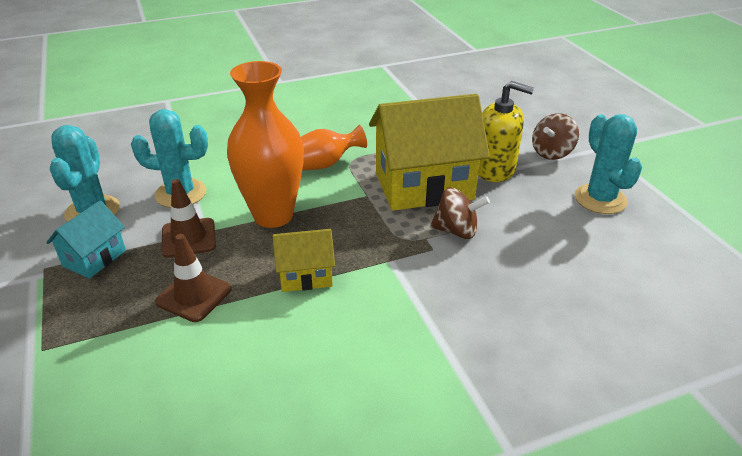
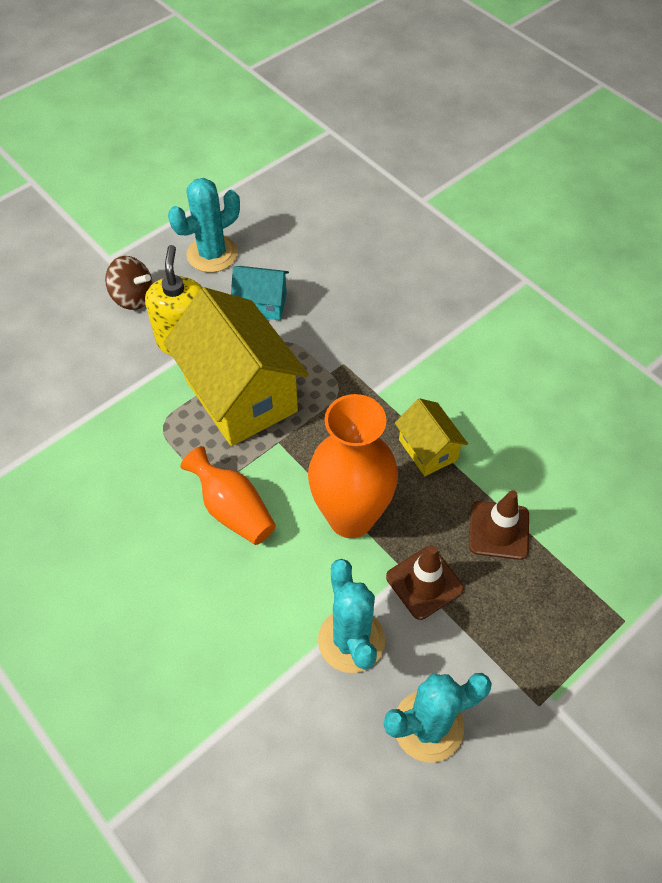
camera: 110 degrees left, 20 degrees up
turquoise house [46,201,126,279] -> turquoise house moved to [231,266,289,320]
brown spinning top [430,187,490,239] -> none

